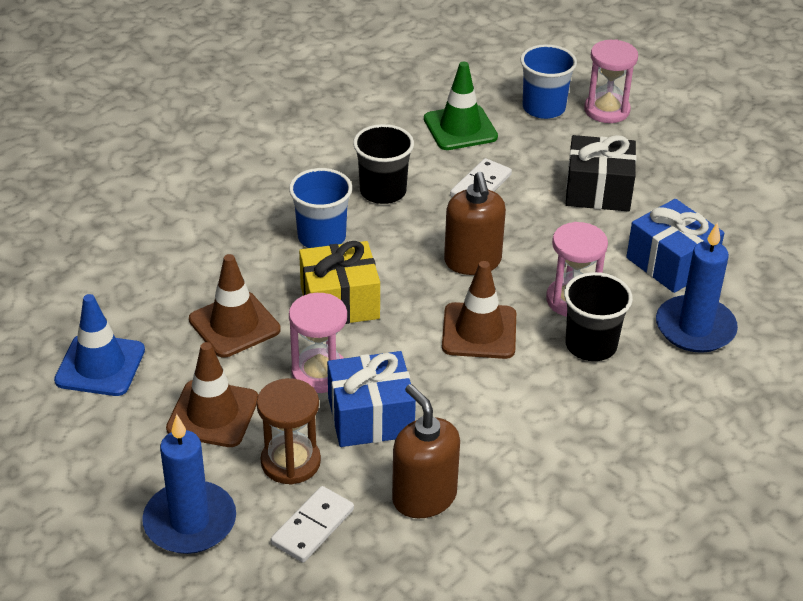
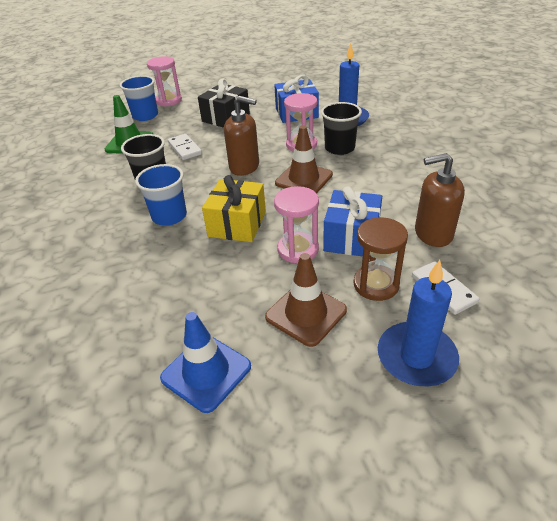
camera: 60 degrees left, 0 degrees up
brown traffic cone [189,254,281,358] -> none

